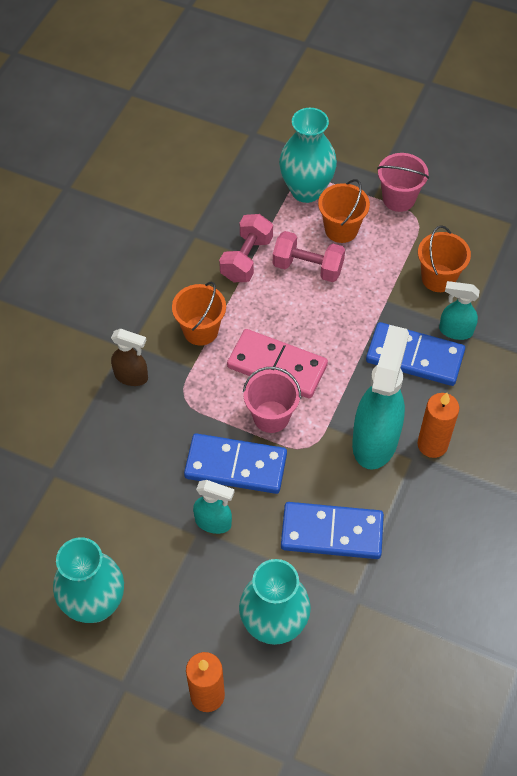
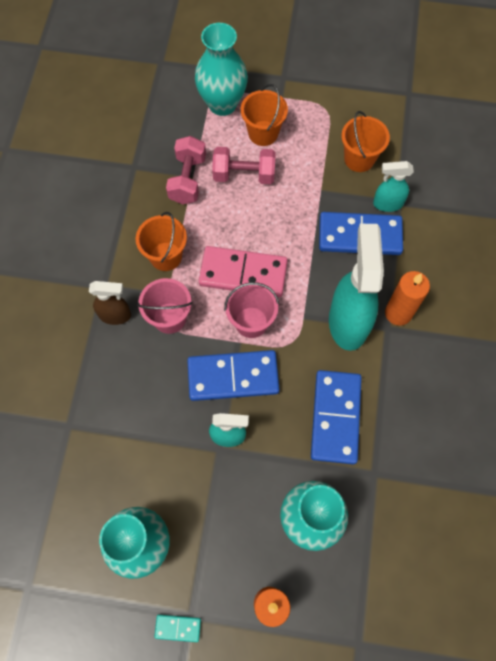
camera: 15 degrees left, 10 degrees up
blue domino [281,502,384,559] -> blue domino turned 75 degrees counterclockwise [311,370,362,464]
pink bucket [377,153,429,212] -> pink bucket moved to [137,278,193,334]
none -> turquoise domino [154,614,201,642]

